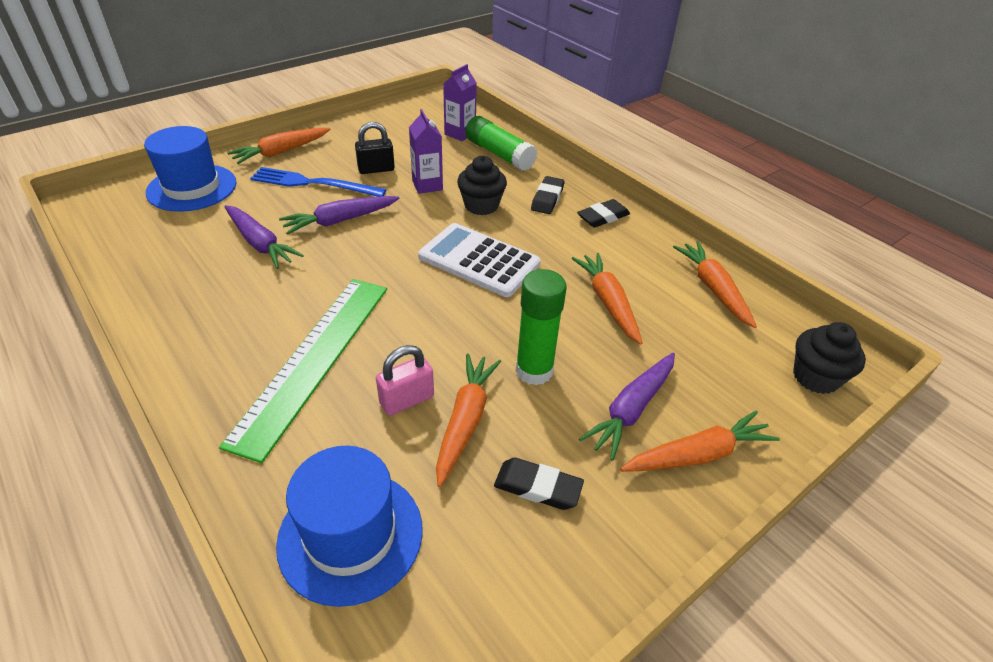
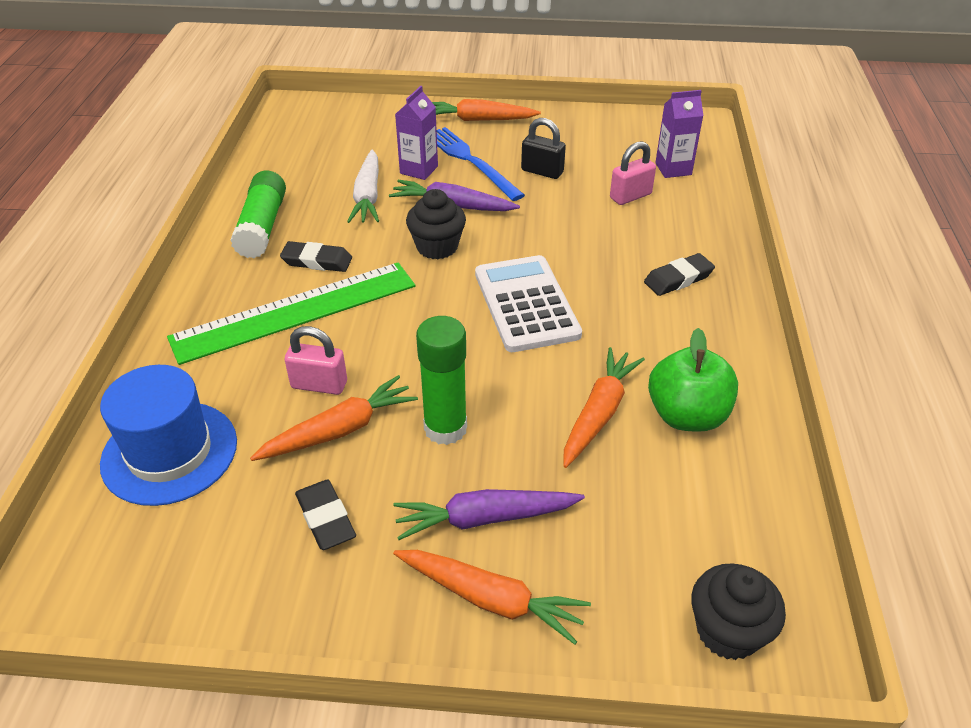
camera: 45 degrees right, 0 degrees up
blue hat [144,126,237,212] -> none
purple carrot [225,205,304,269] -> white carrot [347,149,379,223]
purple carton [409,109,443,194] -> purple carton moved to [395,86,438,180]
black cupcake [457,156,507,215] -> black cupcake moved to [406,189,466,259]
green glue stick [465,116,538,171] -> green glue stick moved to [230,171,286,258]
black eraser [577,199,630,228] -> black eraser moved to [280,241,352,272]
orange carrot [673,241,757,328] -> none
none -> pink padlock [610,141,656,205]
none -> green apple [648,328,738,432]

